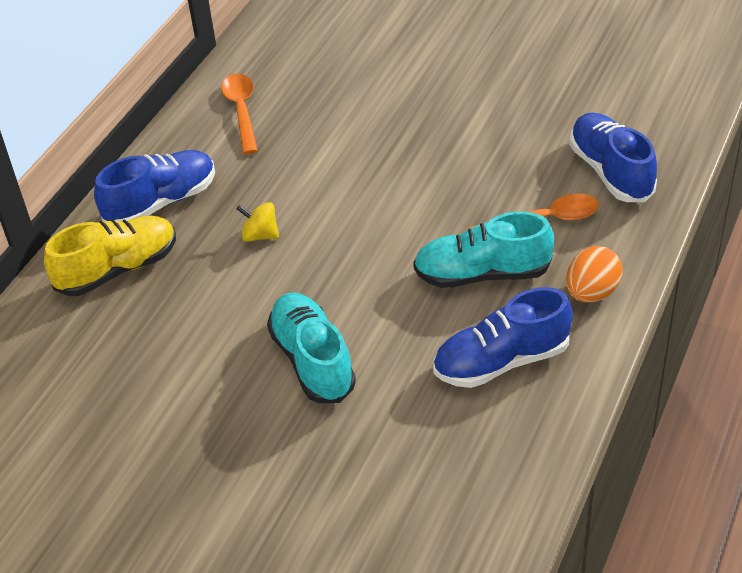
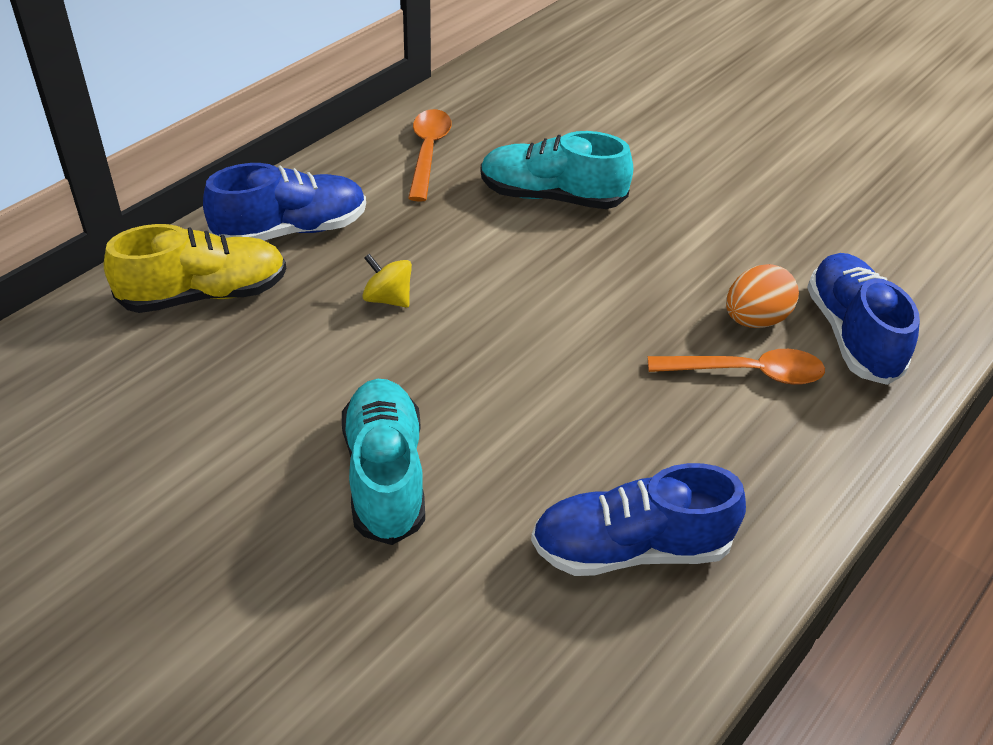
camera: 10 degrees right, 0 degrees up
turquoise shoe [413,212,554,288] -> turquoise shoe moved to [481,131,633,209]
orange egg [566,246,622,303] -> orange egg moved to [726,264,799,328]

